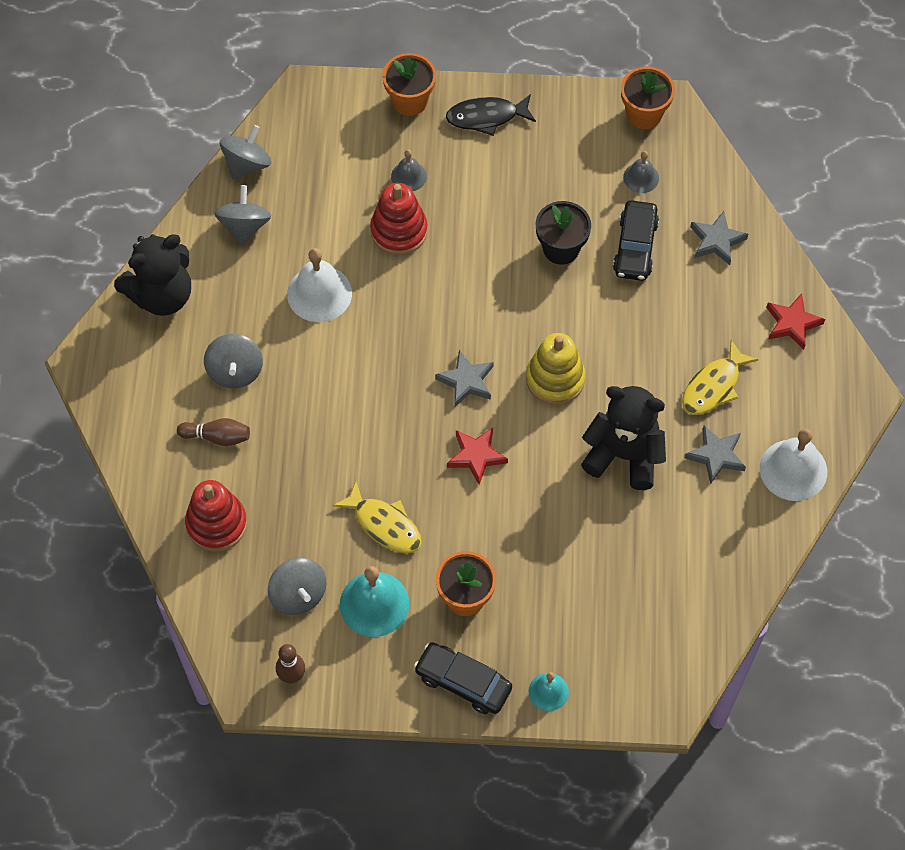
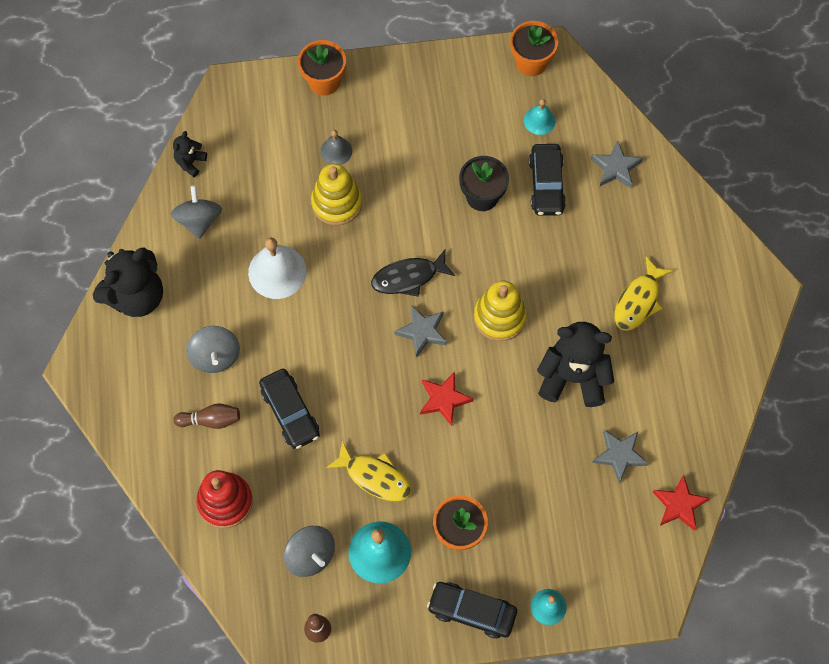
camera: 10 degrees left, 5 degrees up
grey spinning top [220,125,271,180] -> black teddy bear [173,131,207,177]
red stacking toy [370,183,428,255] -> yellow stacking toy [311,163,362,226]
black fish [446,94,536,136] -> black fish moved to [371,250,455,297]
grey bell [623,151,659,193] -> turquoise bell [524,99,555,135]
grey star [685,425,746,485] -> grey star moved to [592,430,649,484]
white bell [760,429,827,501] -> none
red star [766,293,825,350] -> red star moved to [653,475,710,531]
none -> black car [259,369,320,449]

